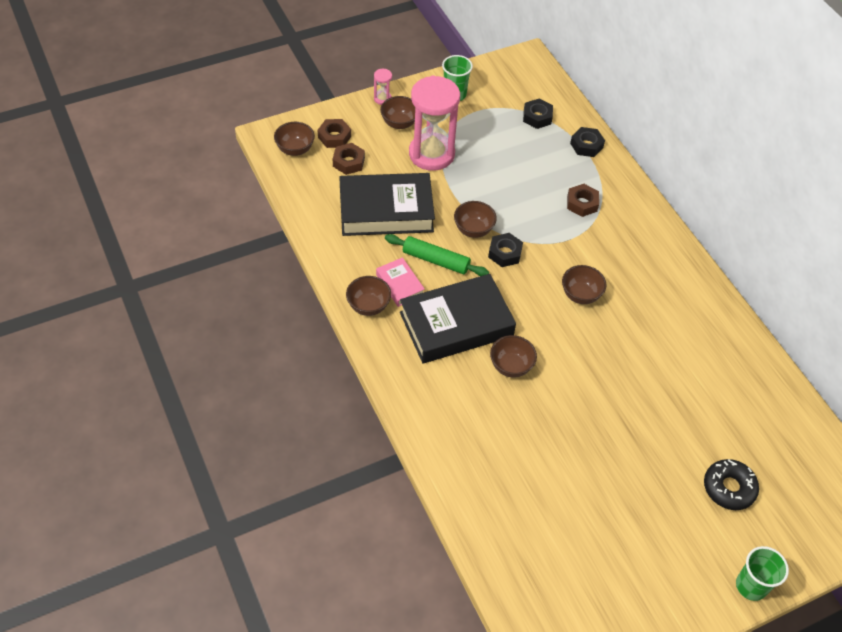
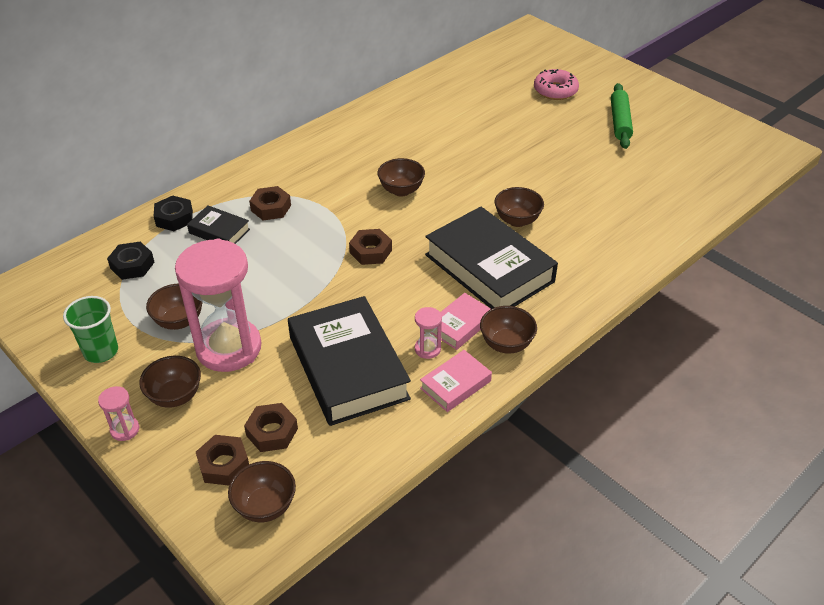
camera: 105 degrees left, 10 degrees down
green rolling pin [385,234,489,276] -> green rolling pin moved to [611,83,633,149]
brown bowl [454,201,497,238] -> brown bowl moved to [146,284,203,330]
black nut [488,233,523,267] -> brown nut [349,229,392,265]
black donut [704,459,759,510] -> pink donut [534,69,579,100]
green cup [736,546,789,601] -> none
none -> black book [187,205,250,244]
none -> pink hourglass [415,307,442,359]
none -> pink book [420,350,492,412]

